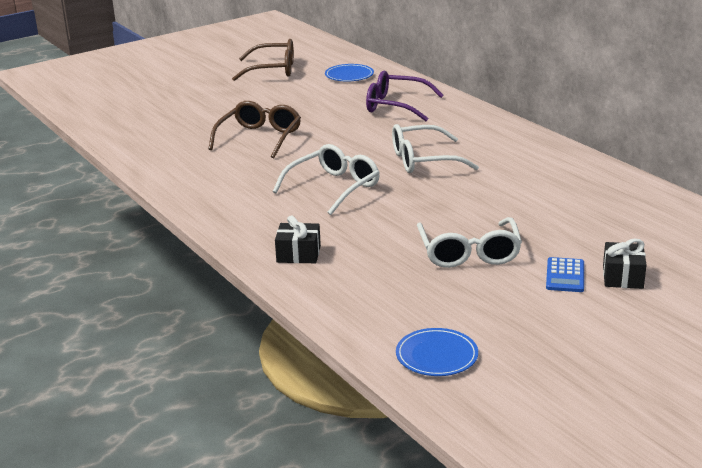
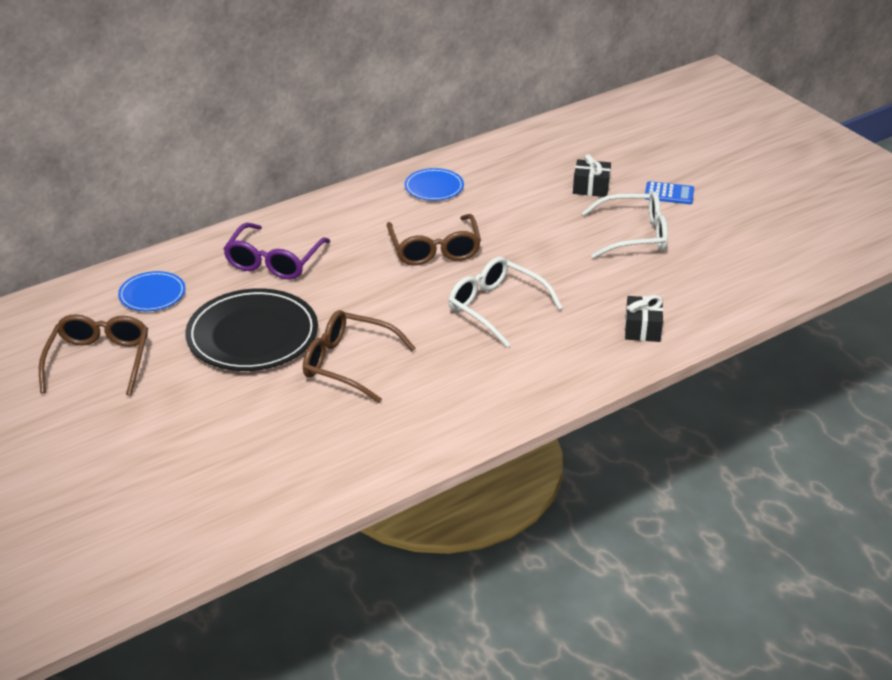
camera: 90 degrees left, 10 degrees up
white glasses [392,124,479,173] -> brown glasses [386,214,481,265]
blue plate [396,328,478,376] -> blue plate moved to [405,168,464,201]
black gift [603,239,646,289] -> black gift moved to [573,154,611,197]
none -> black plate [185,288,318,371]

